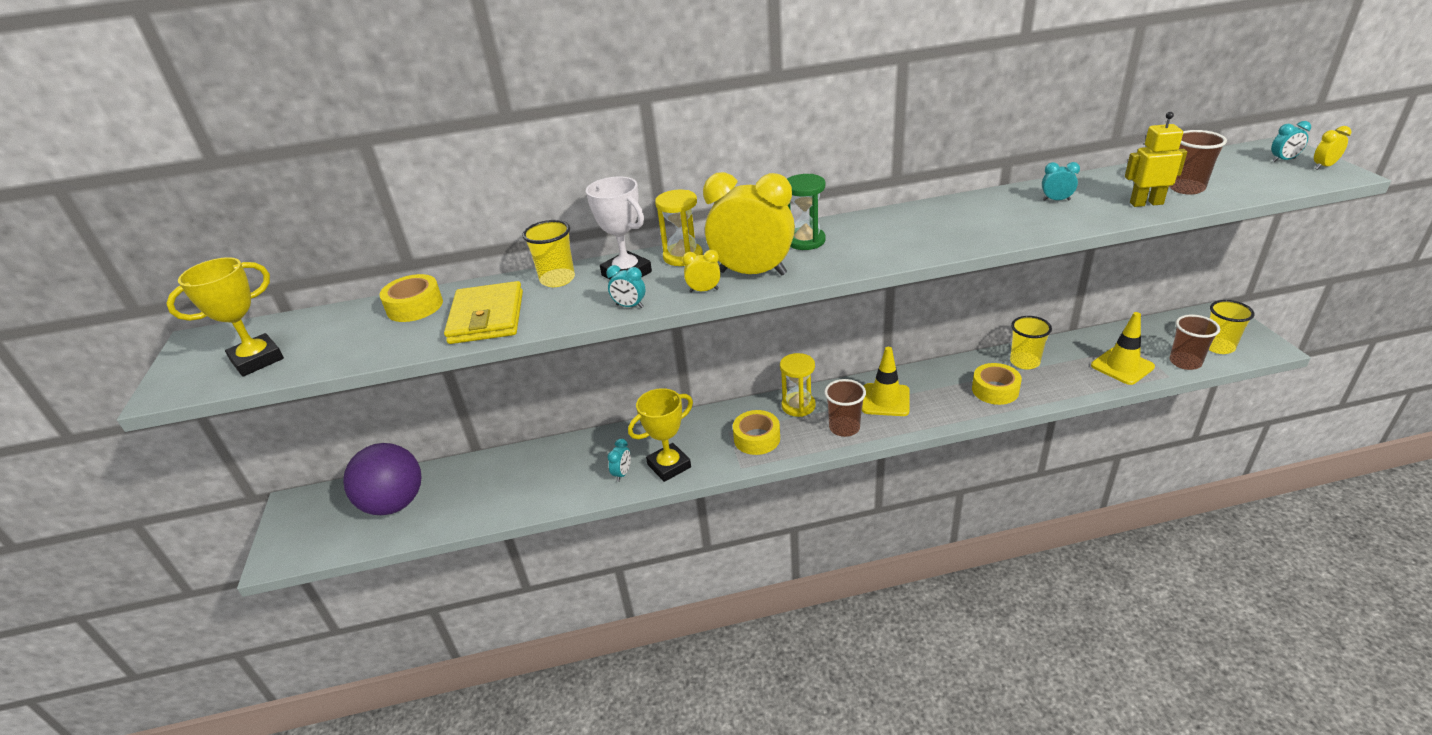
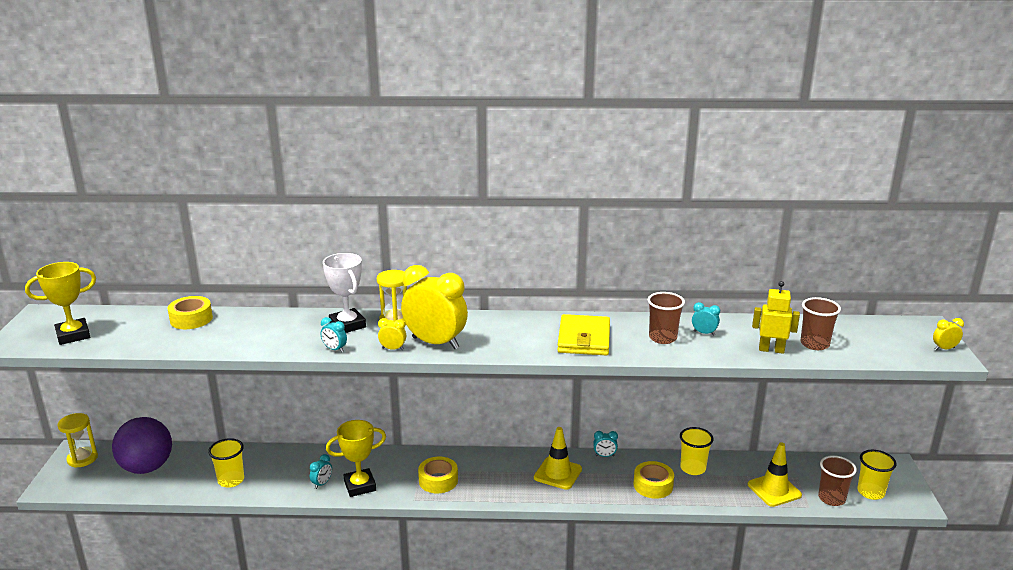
camera: 10 degrees right, 10 degrees down
yellow wallet [444,281,523,344] -> yellow wallet moved to [557,314,610,355]
yellow cup [522,220,575,287] -> yellow cup moved to [208,438,244,488]
yellow hourglass [780,353,816,417] -> yellow hourglass moved to [57,413,98,468]
green hourglass [787,174,826,250] -> none
brown cup [824,379,866,437] -> brown cup moved to [648,292,685,344]
turquoise clock [1271,121,1311,162] -> turquoise clock moved to [593,431,618,457]

